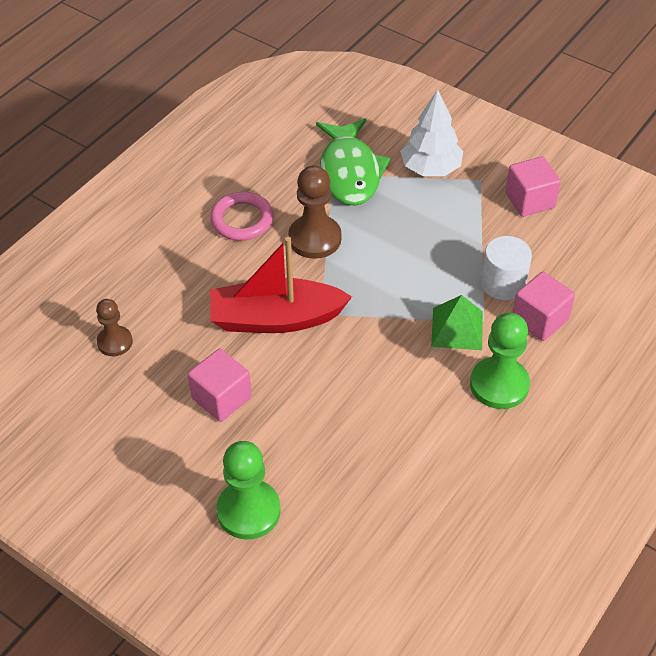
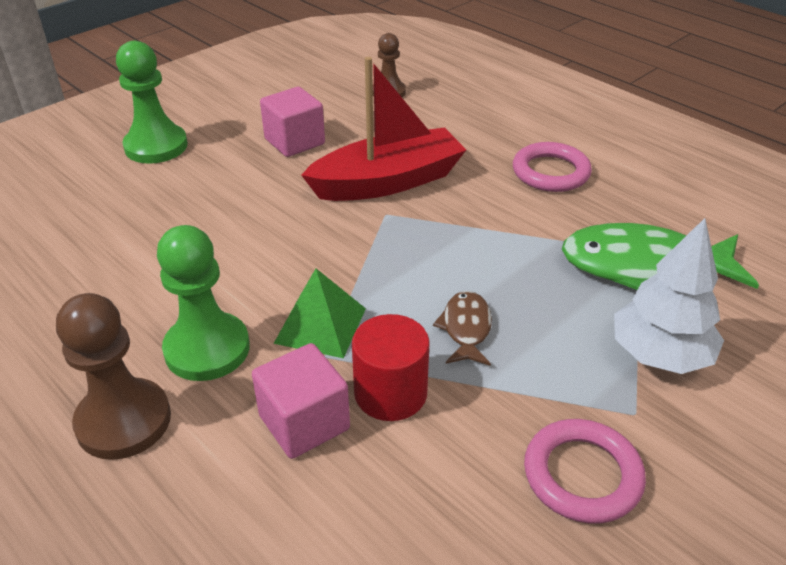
camera: 100 degrees right, 10 degrees down
red boat [210,237,352,333] -> red boat turned 60 degrees clockwise [301,57,466,201]
brown pawn [288,166,342,259] -> brown pawn moved to [56,293,171,460]
white cylinder [481,236,532,300] -> red cylinder [352,314,430,421]
pink cube [505,156,561,217] -> pink ring [524,419,646,524]
none -> brown fish [433,291,492,366]

